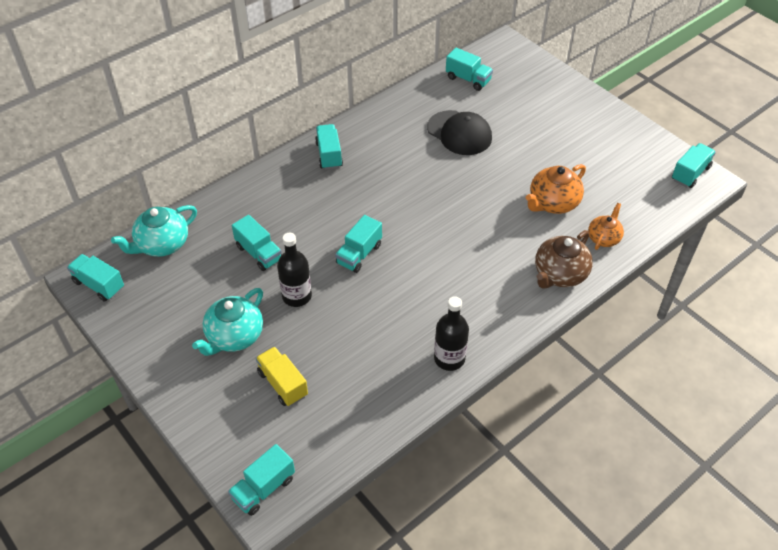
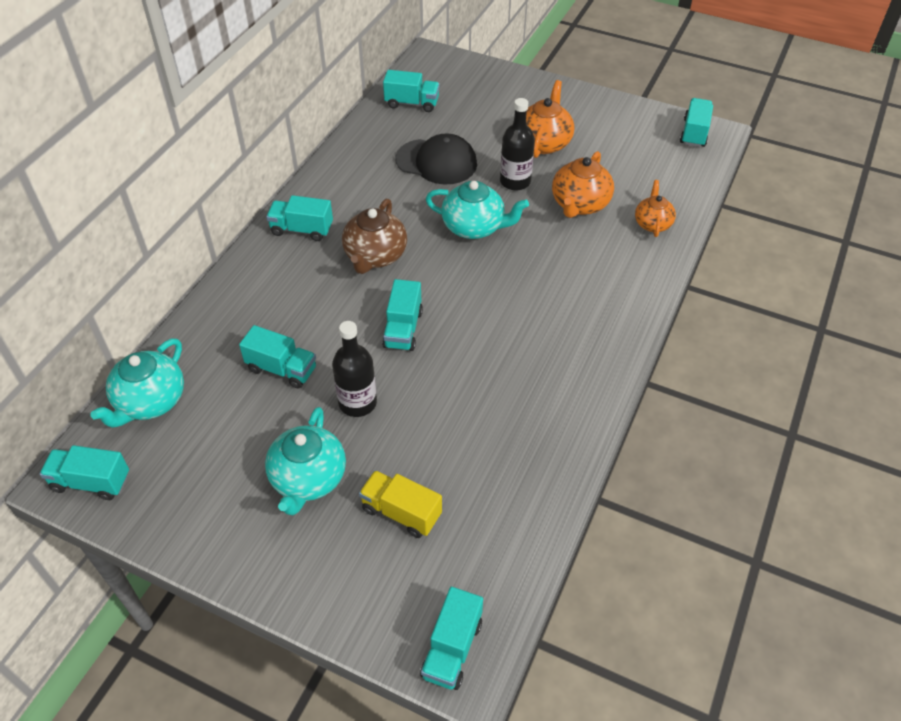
camera: 25 degrees left, 0 degrees up
turquoise truck [315,124,343,170] -> turquoise truck turned 45 degrees counterclockwise [266,195,333,241]
black bottle [434,296,469,371] -> black bottle moved to [500,98,535,191]
brown teapot [535,230,593,288] -> brown teapot moved to [342,199,407,274]
none -> turquoise teapot [426,181,529,239]
none -> orange teapot [526,80,574,158]

